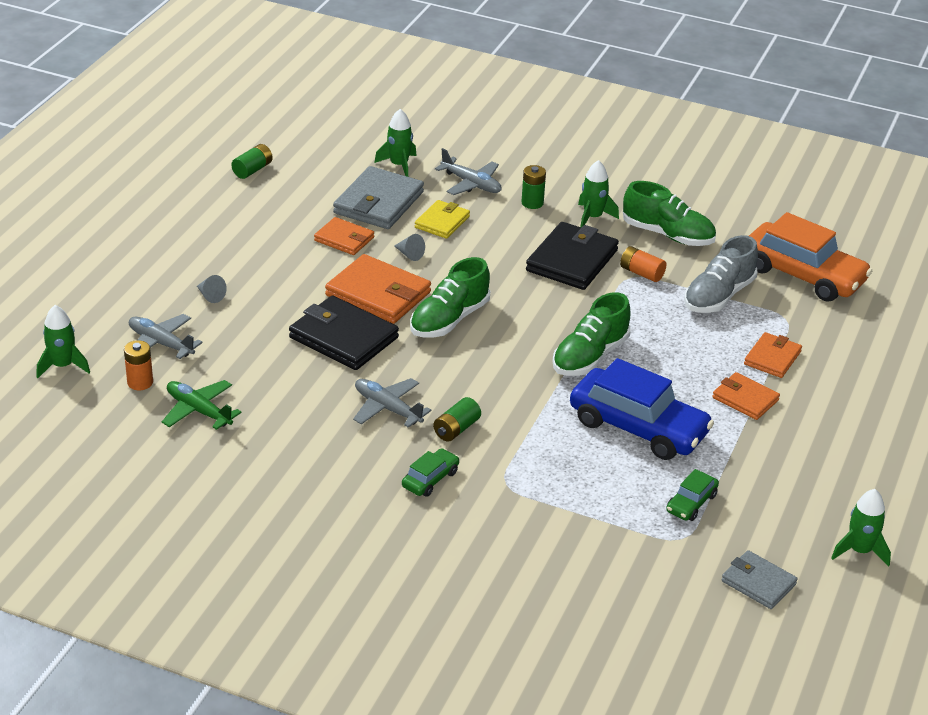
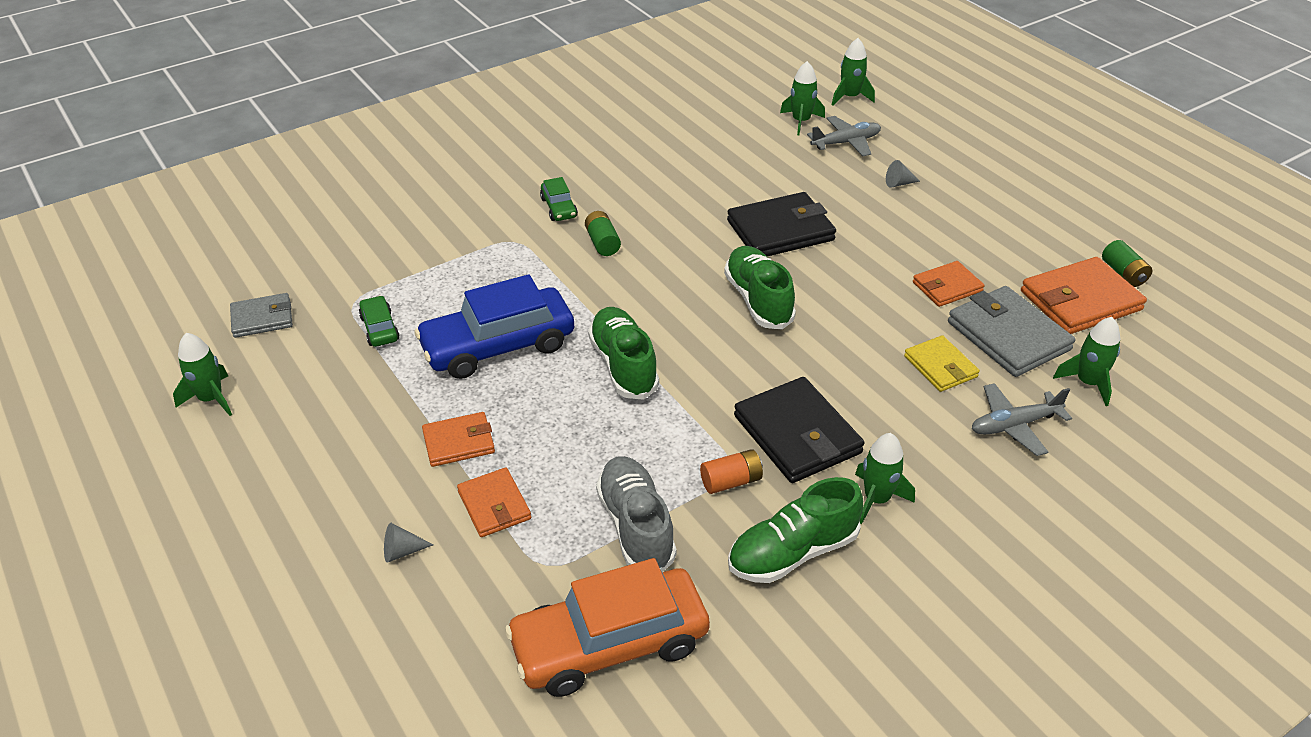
camera: 125 degrees right, 5 degrees up
orange battery [124,340,153,390] -> green rocket [780,61,825,135]
green plane [162,380,242,430] -> none
orange wallet [325,254,431,324] -> orange wallet moved to [1021,257,1147,334]
grey plane [353,378,431,428] -> none
grey cone [394,234,425,261] -> grey cone moved to [384,523,434,563]
green battery [522,165,546,209] -> none

